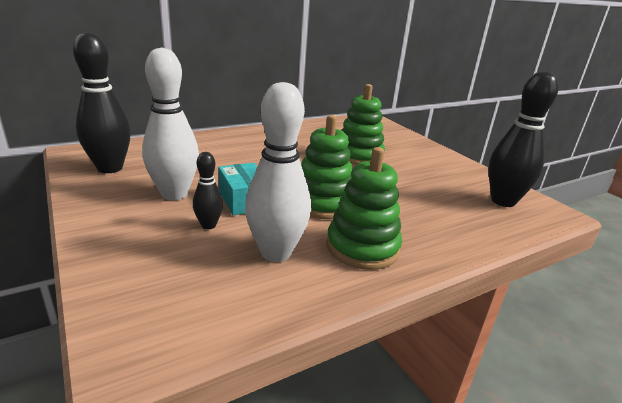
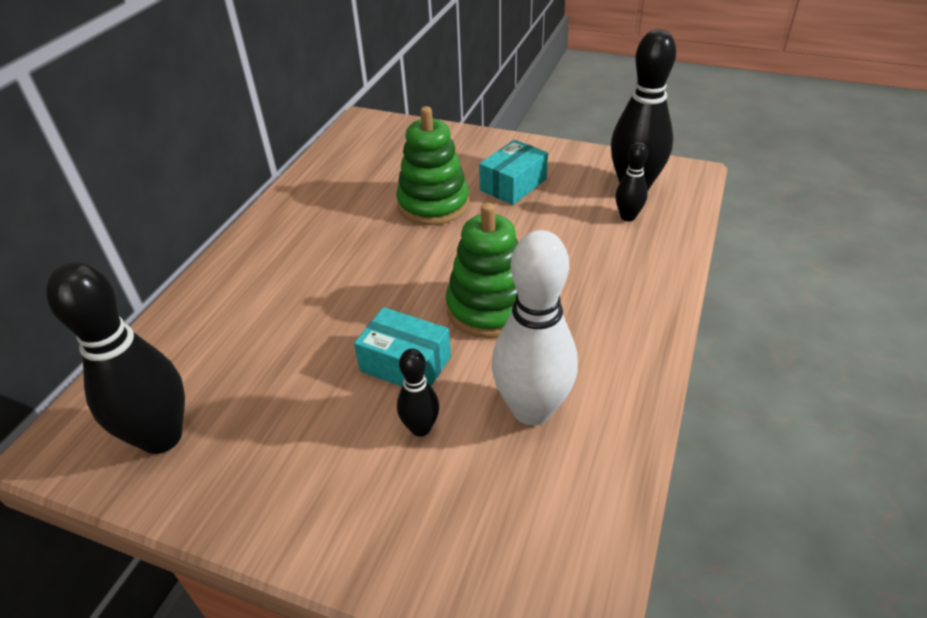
camera: 35 degrees left, 15 degrees up
white bowling pin [142,47,199,200] -> none
green stacking toy [326,147,402,270] -> none
none -> turquoise box [479,140,548,205]
none -> black bowling pin [615,142,648,221]

